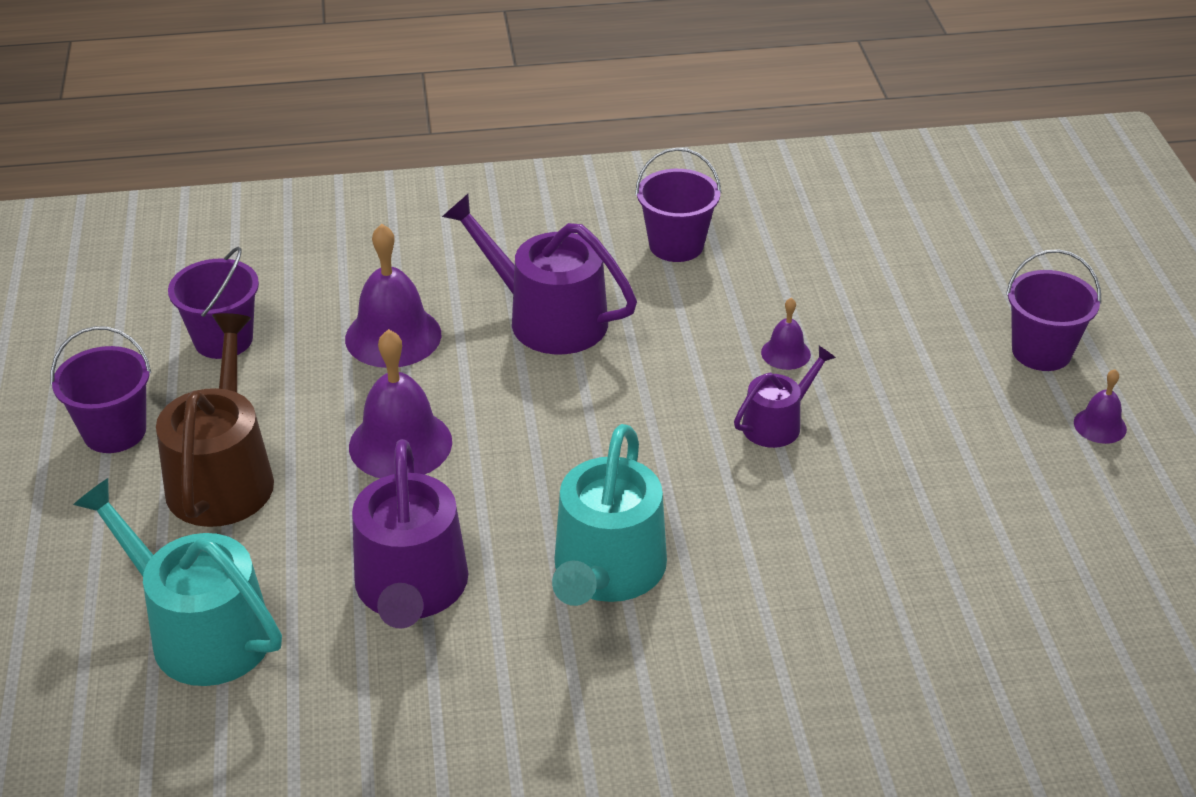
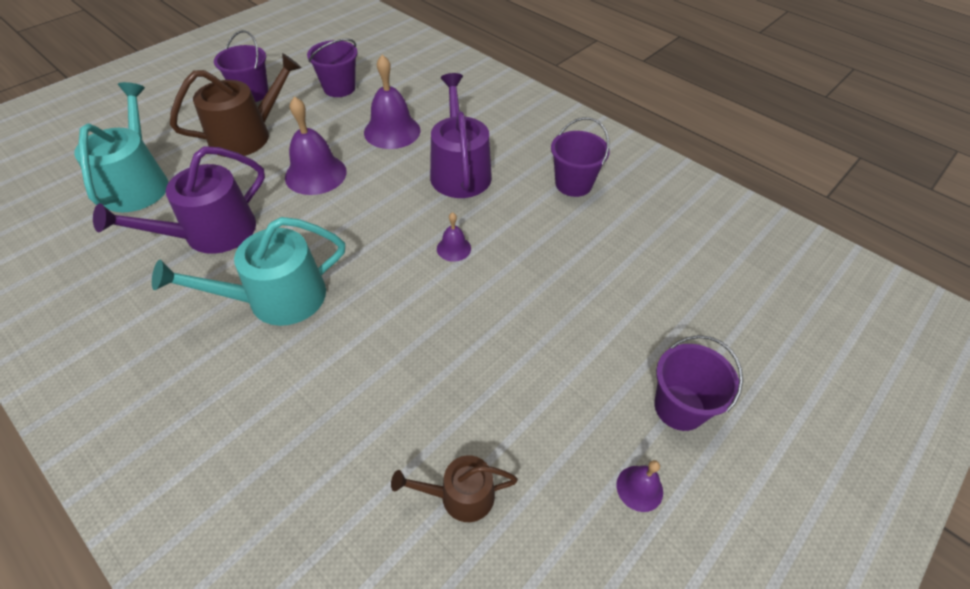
camera: 50 degrees right, 10 degrees up
purple watering can [734,346,836,448] -> none
purple bell [761,298,811,370] -> purple bell moved to [437,212,471,262]
none -> brown watering can [391,455,518,522]

